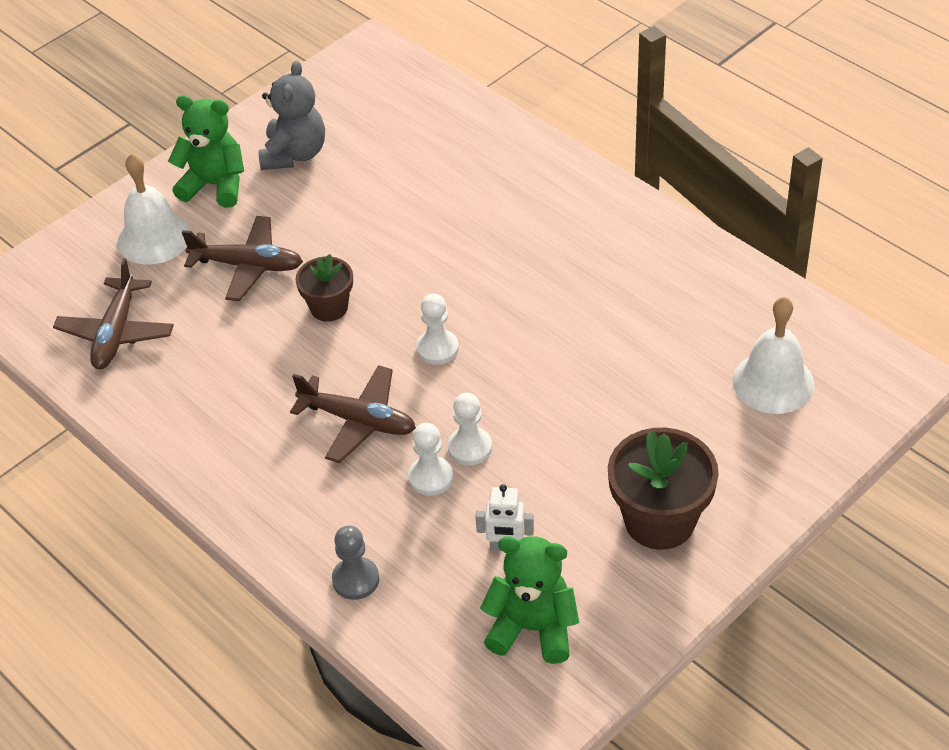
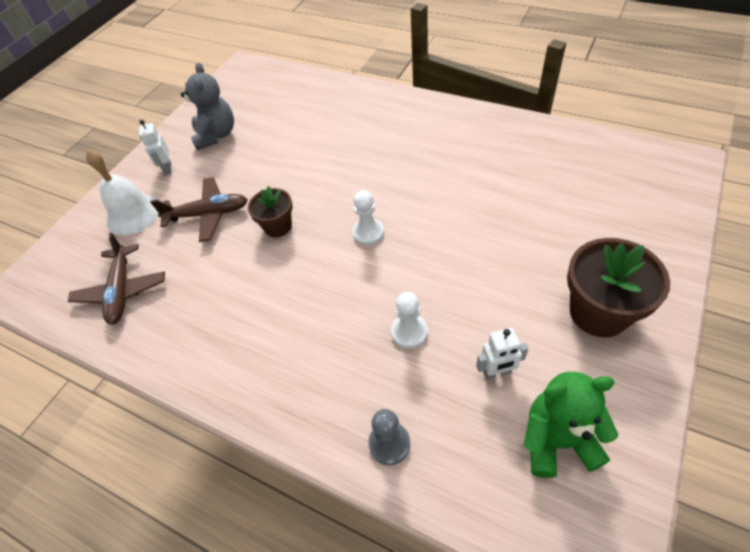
camera: 15 degrees left, 5 degrees up
green teddy bear [168,95,244,208] -> white robot [139,120,172,175]
brown plane [290,365,416,463] -> none
white pawn [448,393,492,465] -> none
white bell [732,297,814,414] -> none

